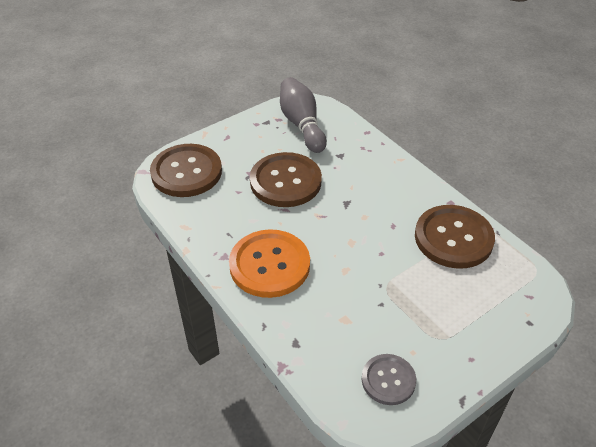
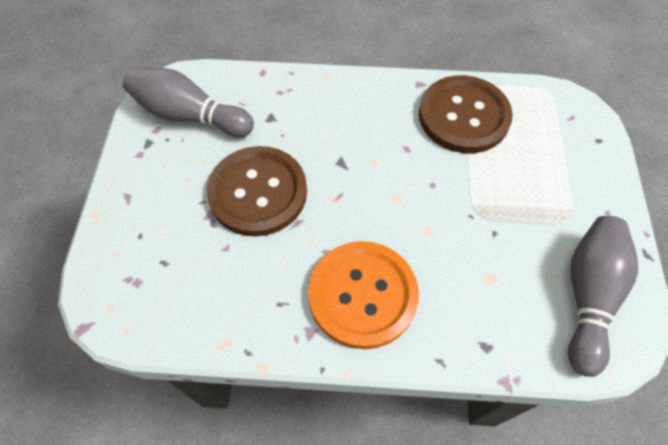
camera: 50 degrees left, 15 degrees up
brown button [150,144,222,197] -> none
grey button [362,354,416,405] -> grey bowling pin [568,216,638,377]

